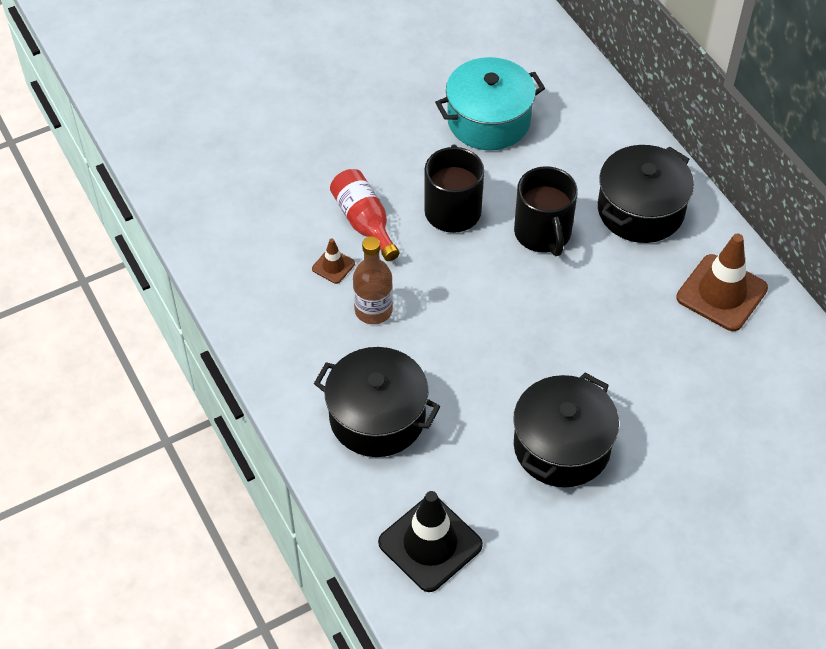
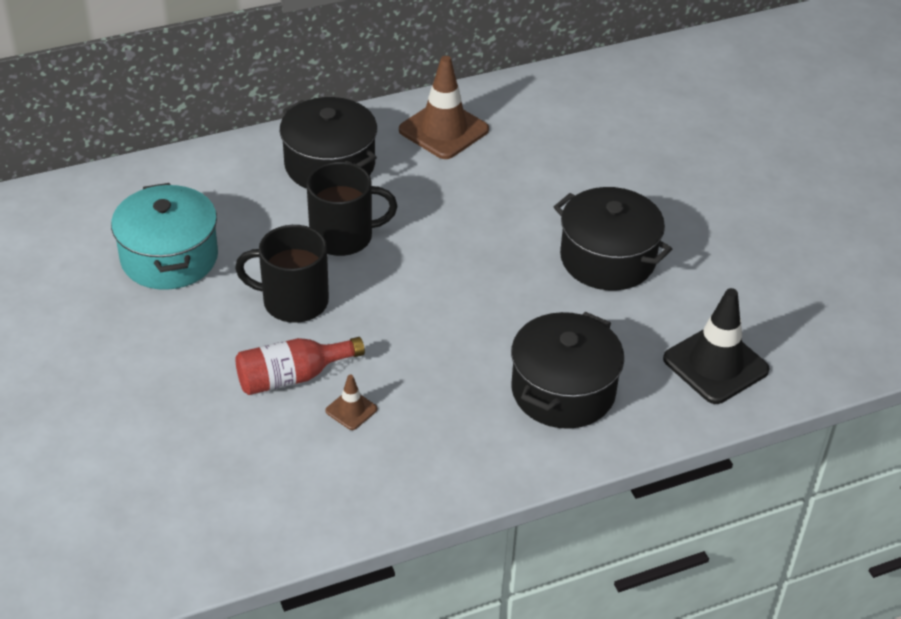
camera: 85 degrees left, 10 degrees down
brown bottle [353,236,393,324] -> none

